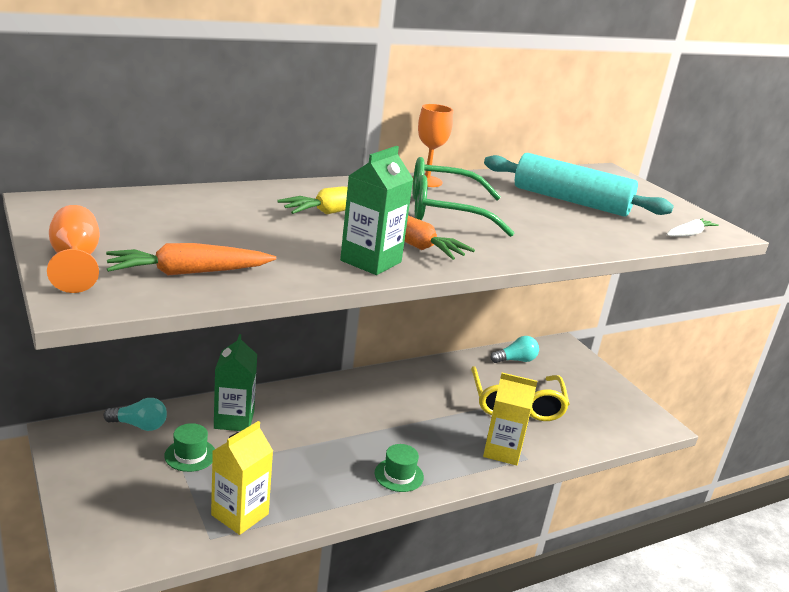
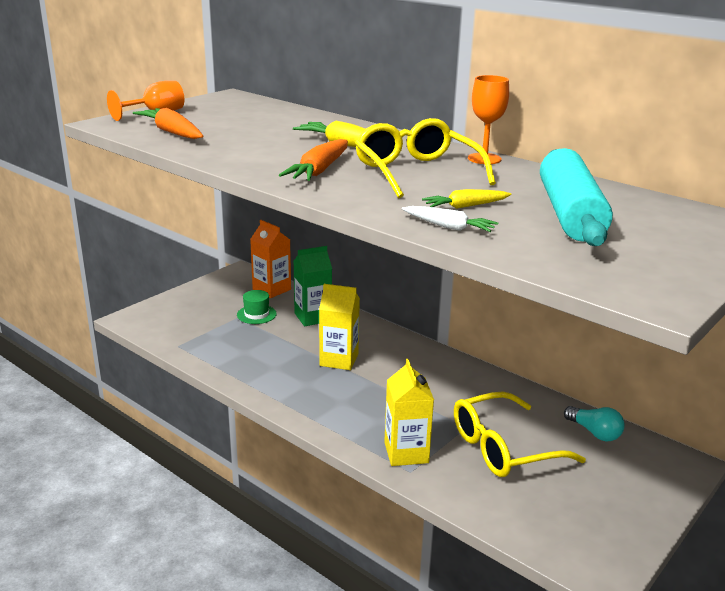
camera: 70 degrees right, 0 degrees up
turquoise light bulb [104,398,167,431] -> orange carton [250,220,291,298]
yellow carton [211,421,273,535] -> yellow carton moved to [319,284,360,370]
green carton [340,146,413,275] -> none
green hat [375,444,424,492] -> none
green glasses [413,157,514,237] -> yellow glasses [355,118,496,198]
white carrot [667,218,719,237] -> white carrot moved to [402,206,498,232]
none -> yellow carrot [422,189,512,209]

